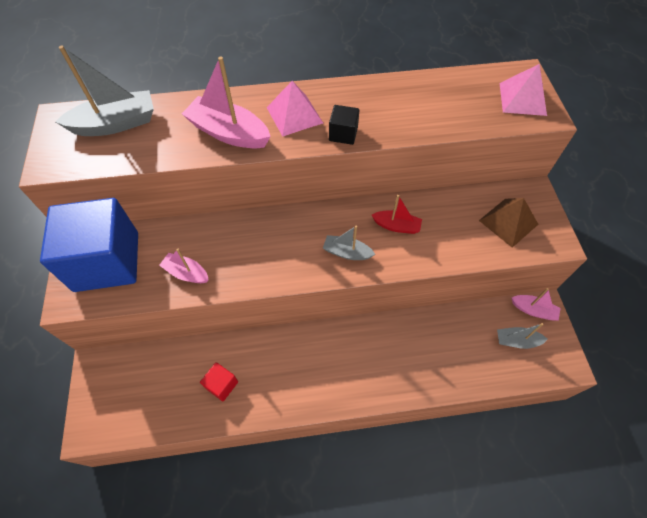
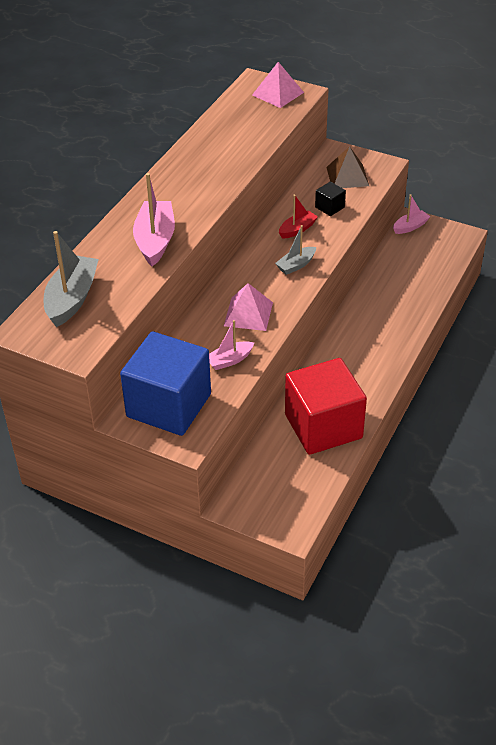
camera: 55 degrees left, 15 degrees down
pink boat [182,56,271,149] -> pink boat turned 120 degrees clockwise [133,173,175,266]
red cube [200,362,238,401] -> red cube [285,358,367,455], size x2.49
pink pyramid [267,81,323,137] -> pink pyramid moved to [224,283,273,331]
black cube [329,105,359,145] -> black cube moved to [315,182,346,216]
grey boat [497,323,548,349] -> none

